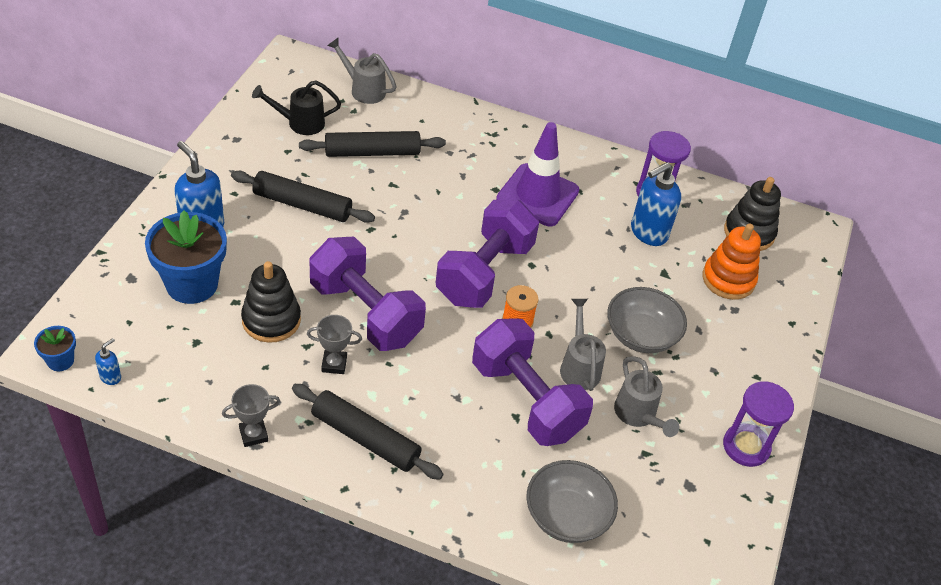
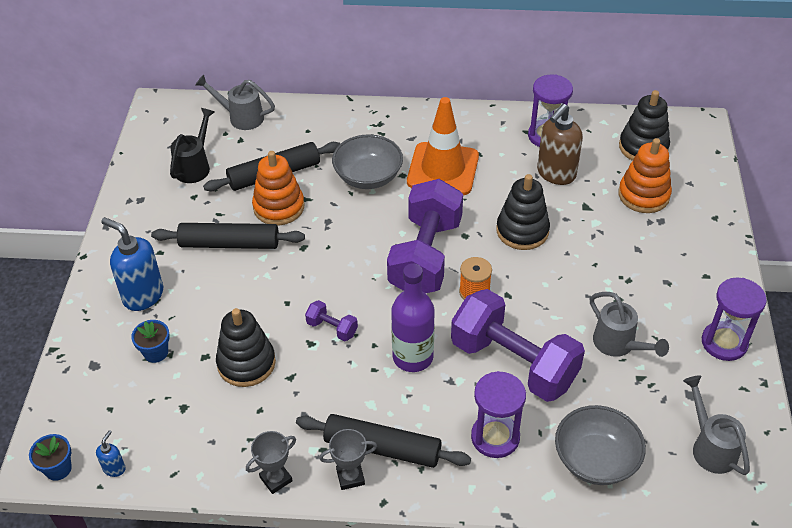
camera: 10 degrees left, 0 degrees up
blue flower pot [145,210,227,304] -> blue flower pot [131,320,170,363], size x0.47
black watering can [252,80,341,135] -> black watering can turned 135 degrees clockwise [170,108,214,183]
grey trophy [307,315,362,374] -> grey trophy moved to [319,429,377,490]
purple dumbbell [309,237,426,351] -> purple dumbbell [305,300,358,341], size x0.41
purple traffic cone [496,122,579,226] -> orange traffic cone [407,97,479,195]
grey watering can [560,299,606,391] -> grey watering can moved to [683,375,750,475]
grey bowl [607,287,687,353] -> grey bowl moved to [332,134,403,189]
blue soap dispenser [631,162,681,246] -> brown soap dispenser [537,104,583,185]
none -> orange stacking toy [252,151,305,225]
none -> purple bottle [391,263,435,372]
none -> purple hourglass [471,371,526,458]
none -> black stacking toy [496,174,550,250]

